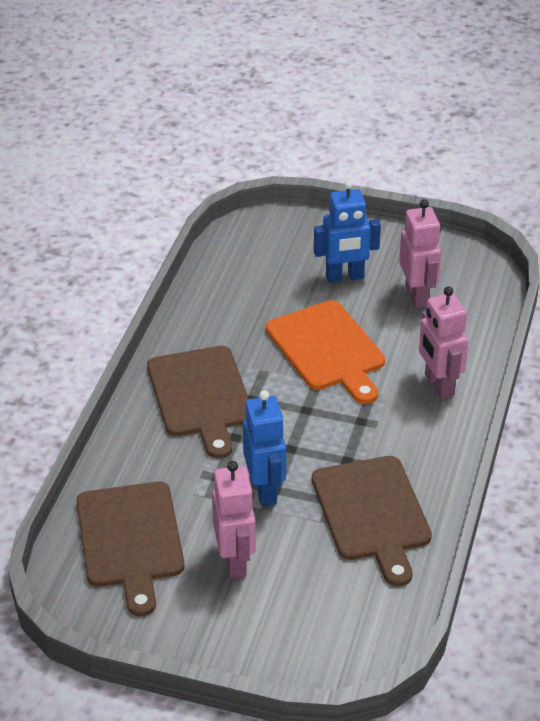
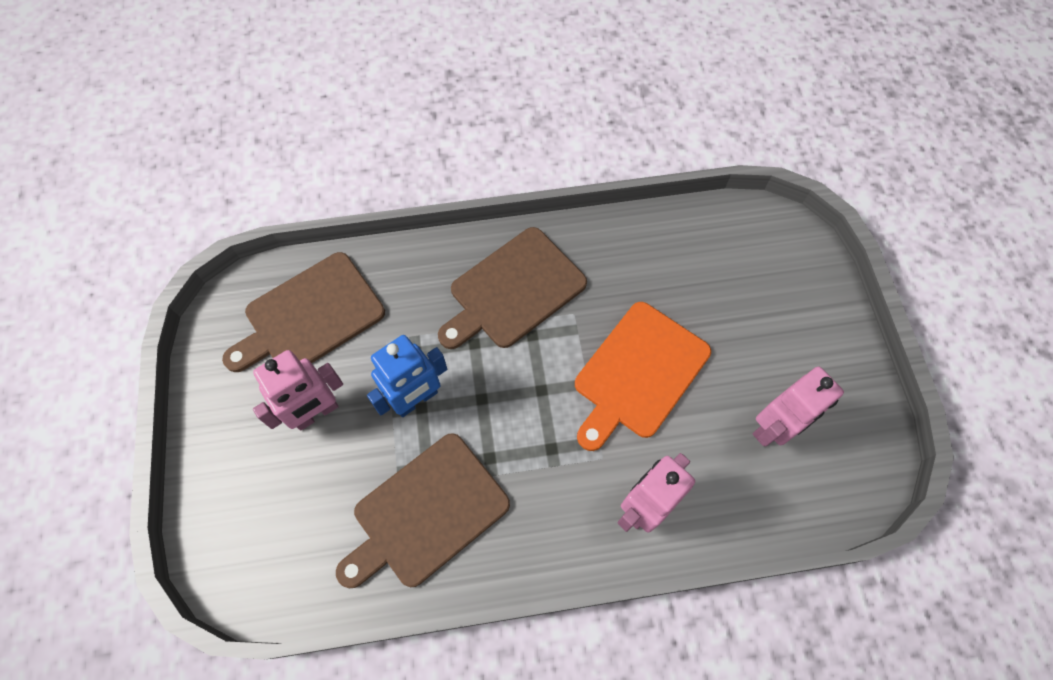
camera: 65 degrees right, 25 degrees up
blue robot [314,180,381,283] -> none

